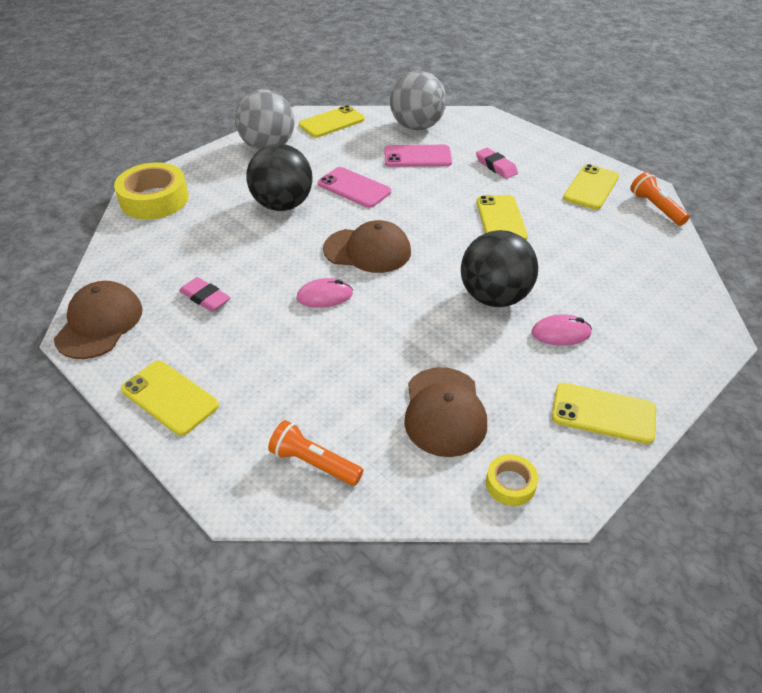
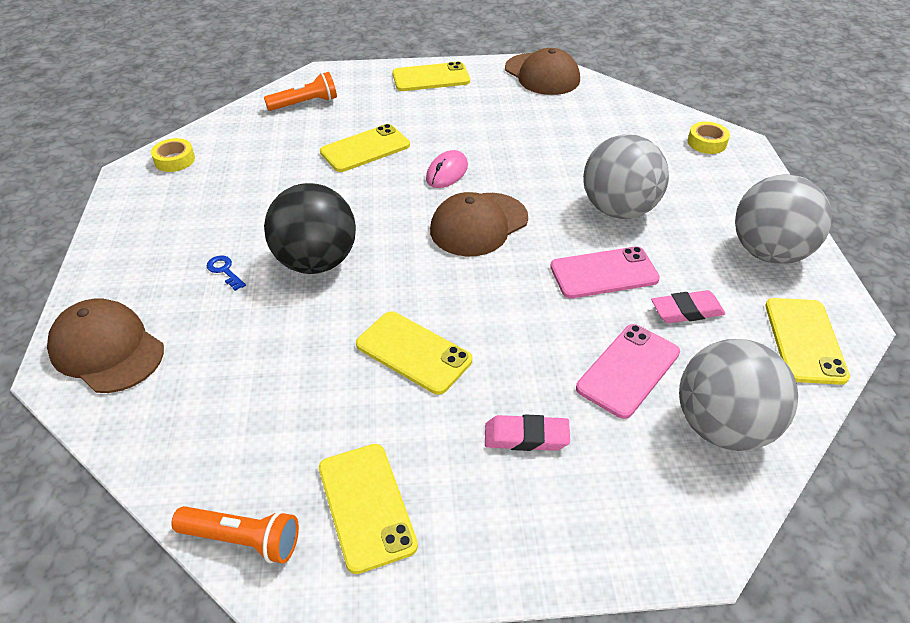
camera: 130 degrees right, 0 degrees up
yellow tape [114,162,189,220] -> yellow tape [688,122,730,154], size x0.50
pink eraser [179,277,231,312] -> pink eraser moved to [651,290,725,323]
black ball [246,144,313,211] -> grey ball [583,134,669,219]
brown cap [404,367,487,457] -> brown cap moved to [47,299,164,393]
pink mouse [532,314,592,346] -> blue key [207,255,246,291]
yellow phone [552,383,656,444] -> yellow phone moved to [320,124,410,172]

